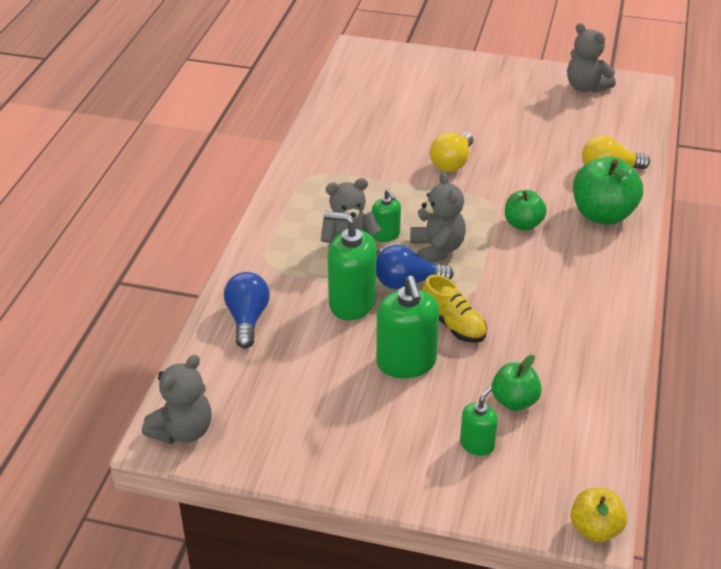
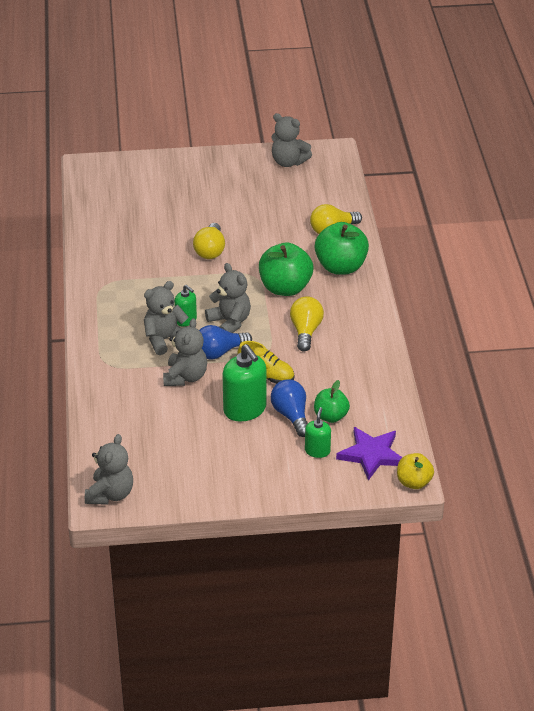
camera: 20 degrees left, 0 degrees up
blue light bulb [224,272,270,348] -> blue light bulb moved to [271,379,308,437]
green soap dispenser [323,212,376,320] -> grey teddy bear [163,318,207,386]
green apple [505,190,547,231] -> green apple [259,243,313,296], size x1.67
none -> yellow light bulb [290,296,324,352]
none -> purple star [336,427,403,481]

